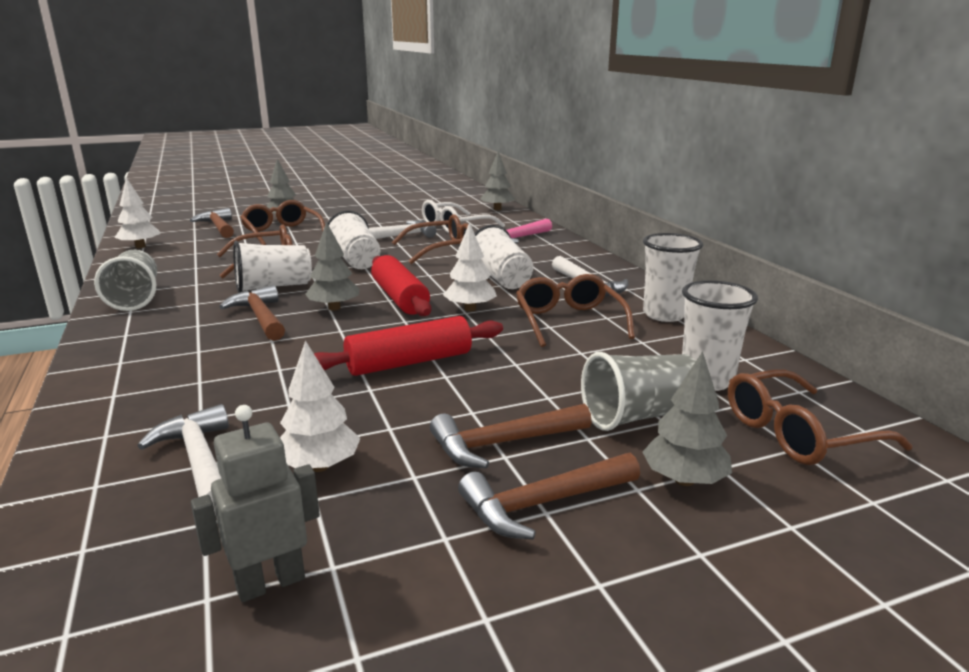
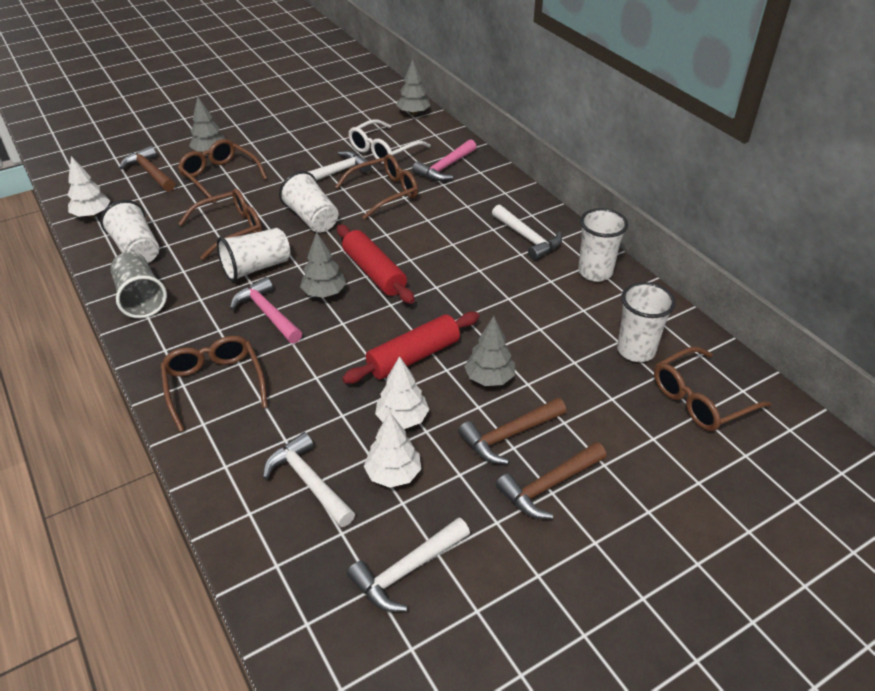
camera: 10 degrees left, 20 degrees up
grey robot [191,405,320,602] -> white hammer [347,517,470,612]
brown hammer [219,285,285,341] -> pink hammer [230,277,302,343]
white tree [443,222,497,311] -> white tree moved to [375,356,429,429]
white cup [474,225,533,289] -> white cup moved to [100,200,159,263]
brown glasses [516,274,635,347] -> brown glasses moved to [160,336,268,432]
grey cup [581,352,696,431] -> none
grey tree [642,351,732,486] -> grey tree moved to [464,316,515,386]

